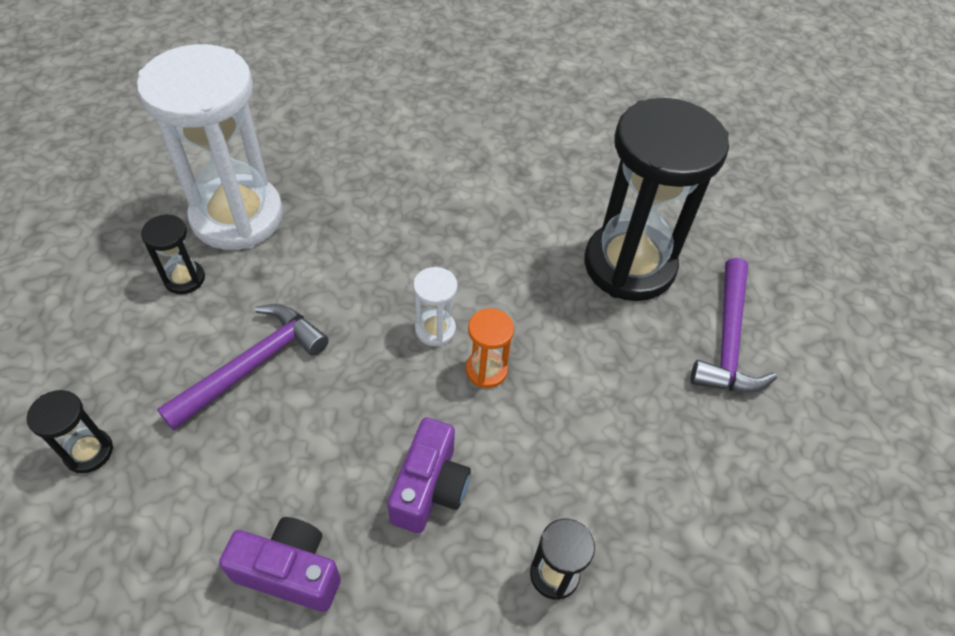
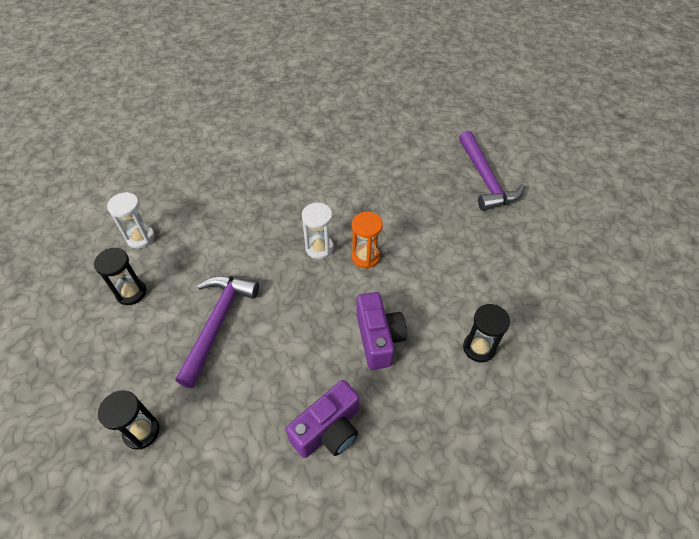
camera: 25 degrees left, 0 degrees up
white hourglass [137,44,283,250] -> white hourglass [107,192,155,249], size x0.41
purple camera [219,517,341,612] -> purple camera turned 150 degrees clockwise [286,380,360,458]
black hourglass [584,98,729,301] -> none

